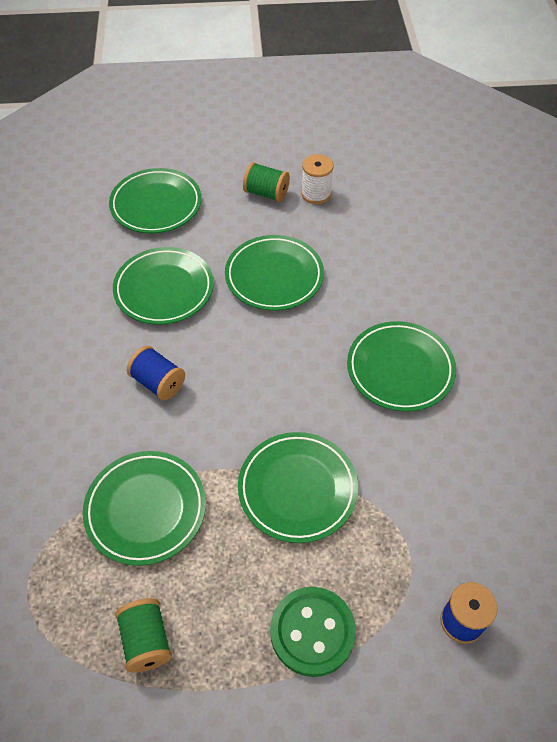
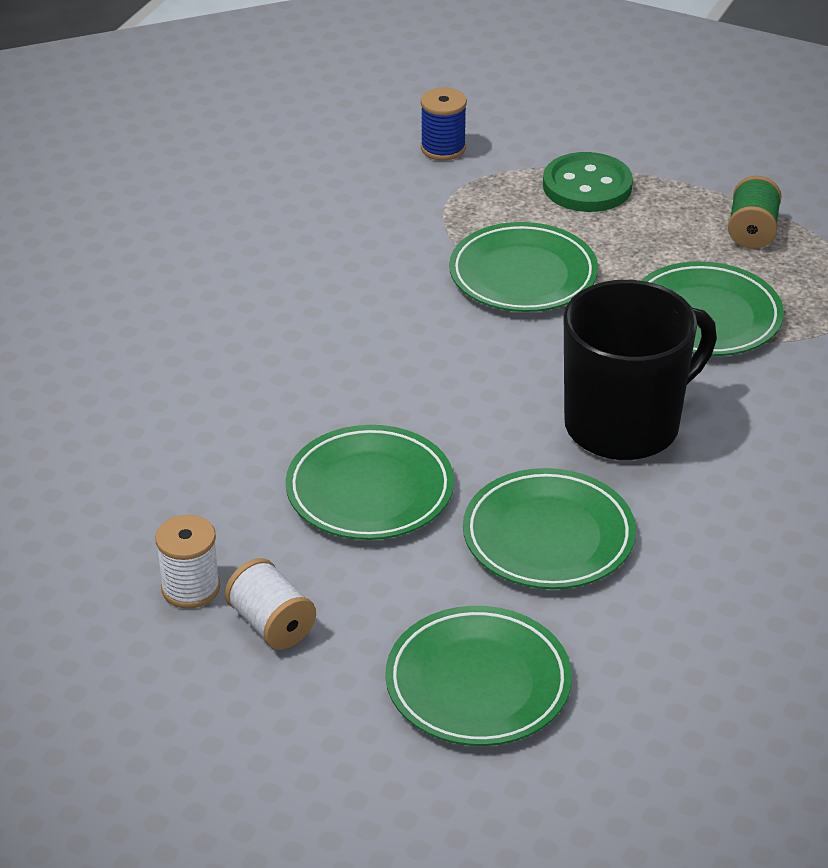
camera: 150 degrees left, 15 degrees down
blue spool [127,346,185,400] -> black mug [564,280,717,460]
green spool [243,162,290,202] -> white spool [225,558,316,650]
green plate [347,321,456,412] -> none

